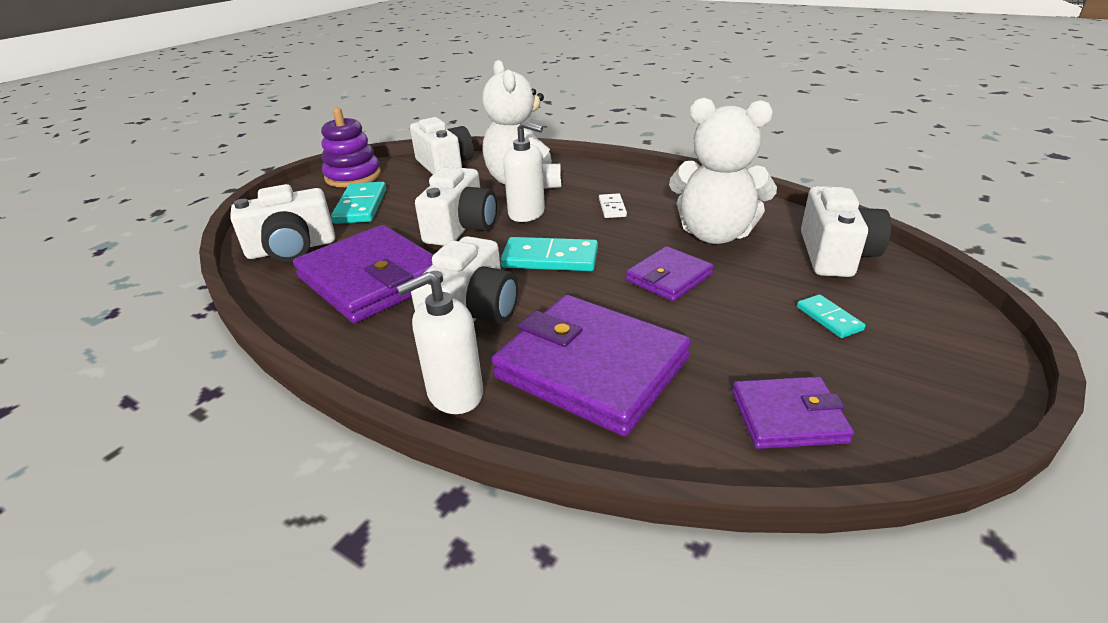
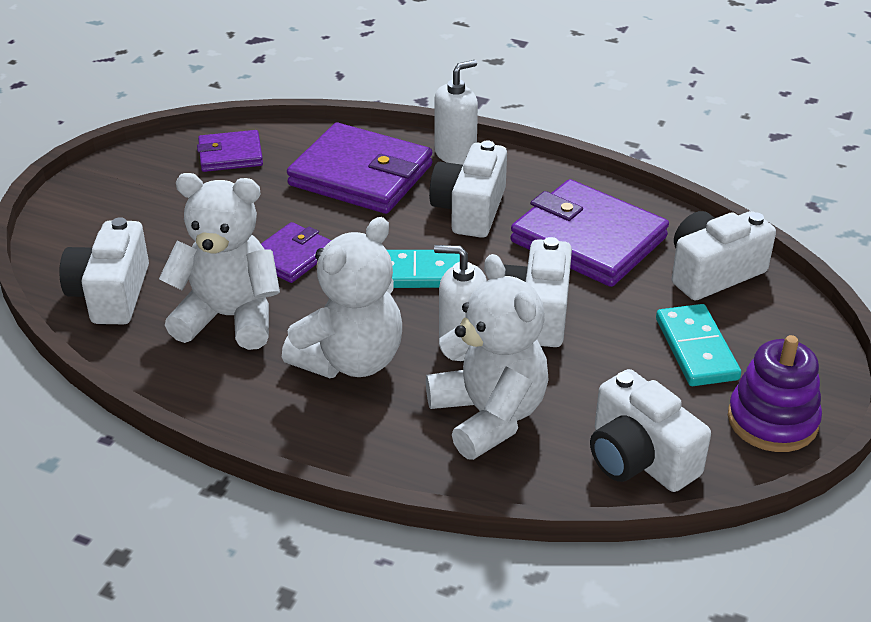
camera: 170 degrees right, 5 degrees up
white domino [599,193,627,218] -> white teddy bear [282,217,402,378]
turquoise domino [797,294,865,338] -> none

